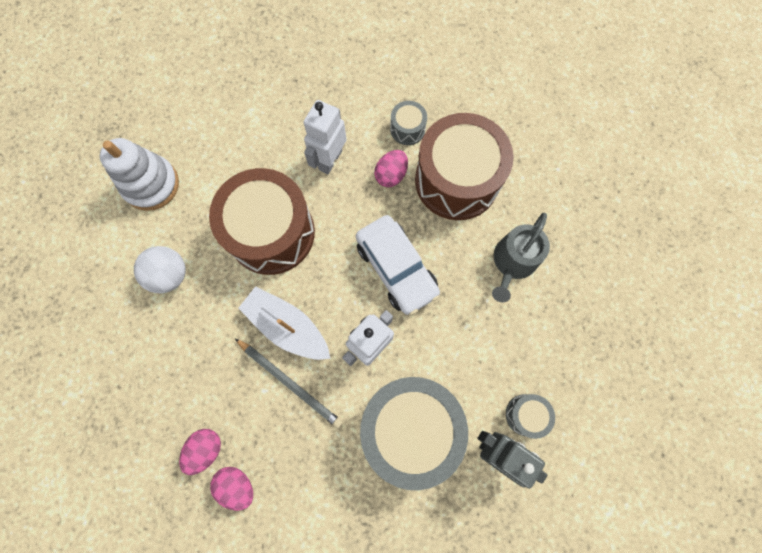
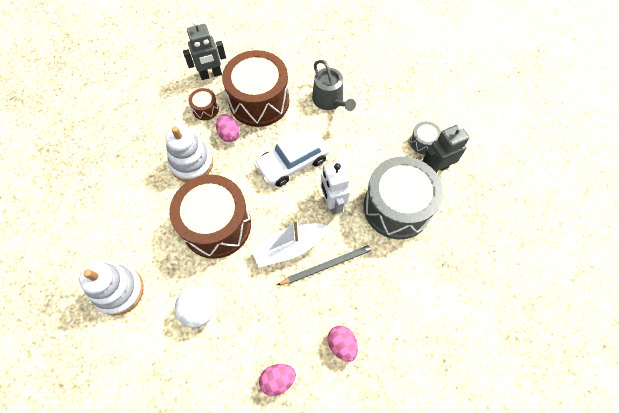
camera: 60 degrees left, 10 degrees down
pink egg [210,467,253,511] -> pink egg moved to [259,364,296,396]
white robot [303,100,347,174] -> white stacking toy [166,126,213,182]
white car [356,215,440,315] -> white car turned 150 degrees clockwise [254,127,330,187]
grey drum [390,101,427,145] -> brown drum [188,88,219,120]
none -> grey robot [183,20,226,80]

